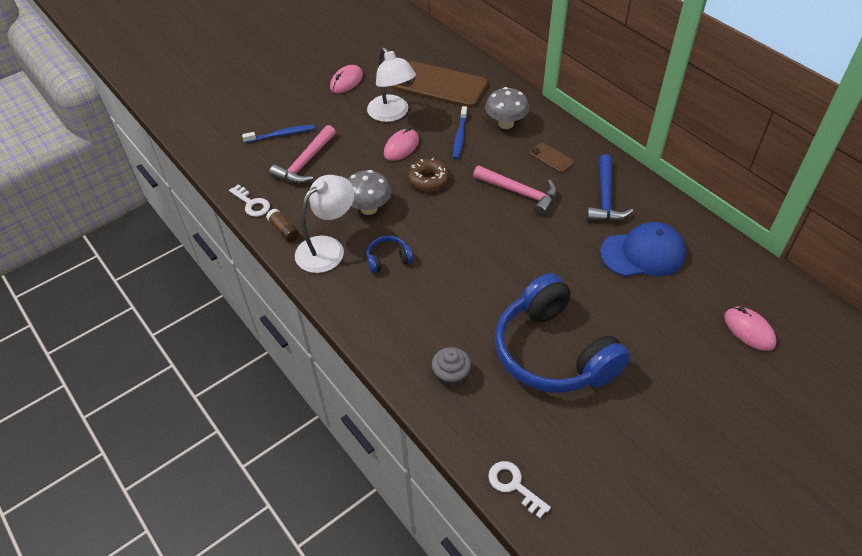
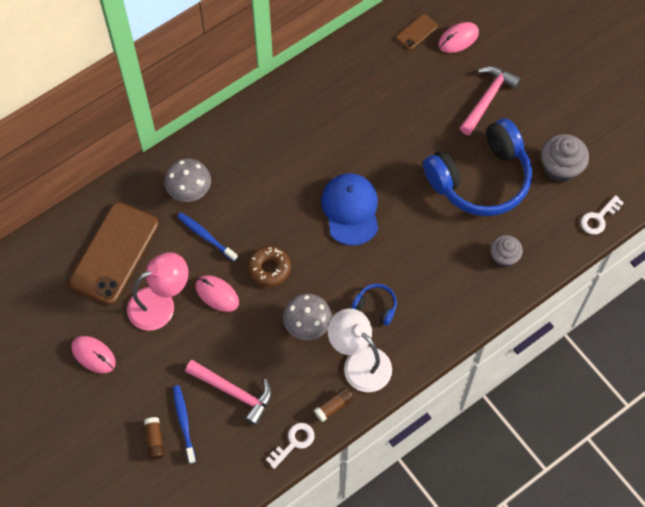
camera: 90 degrees left, 15 degrees up
white lamp [367,47,416,122] -> pink lamp [127,252,188,331]
blue headphones [367,236,413,273] -> blue headphones turned 135 degrees clockwise [352,284,397,326]
blue toothbrush [453,106,467,159] -> blue toothbrush turned 150 degrees counterclockwise [177,213,238,262]
pink hammer [473,165,557,216] -> pink hammer moved to [460,66,521,135]
brown phone [529,142,574,173] -> brown phone moved to [396,14,438,50]
blue hammer [587,154,633,222] -> none
blue cap [600,222,686,276] -> blue cap moved to [321,173,378,246]
none -> brown glue stick [144,417,164,460]
none -> grey cupcake [541,134,589,182]

